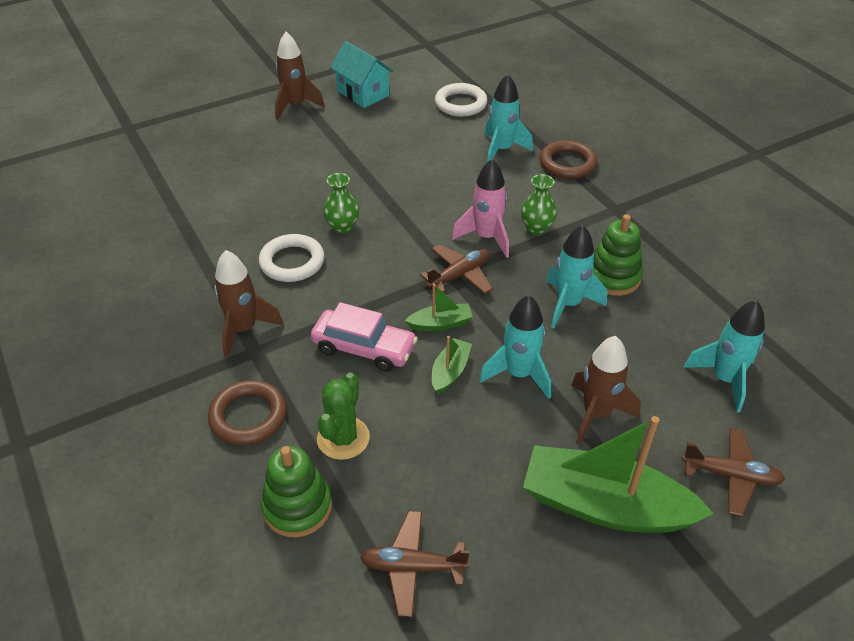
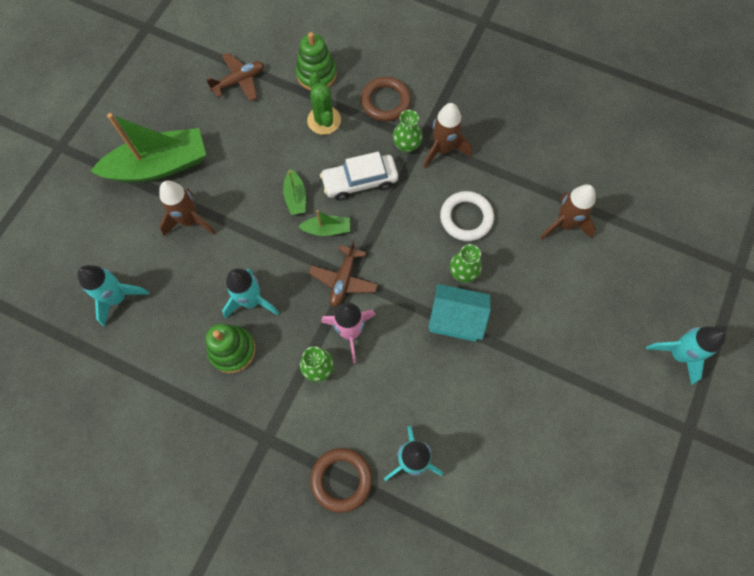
camera: 145 degrees right, 25 degrees up
brown rocket [275,32,325,120] -> brown rocket moved to [540,184,596,240]
pink car [311,302,418,372] -> white car [320,151,398,201]
turquoise house [330,41,393,108] -> turquoise house moved to [428,284,491,342]
green boat [405,283,473,331] -> green boat turned 135 degrees counterclockwise [298,210,350,236]
white ring [435,83,487,117] -> none
turquoise rocket [479,295,551,399] -> turquoise rocket moved to [646,326,726,385]
brown plane [681,428,785,516] -> none
none -> green vase [393,110,423,153]

